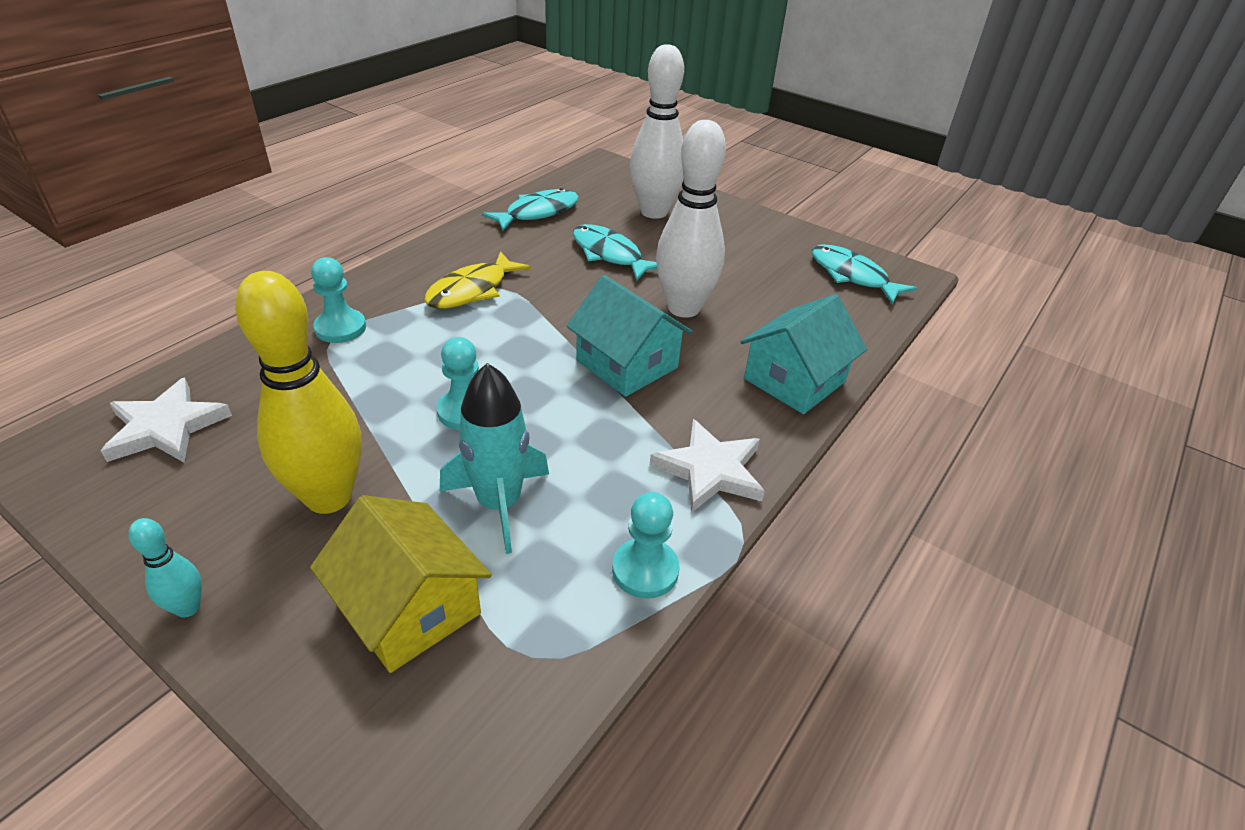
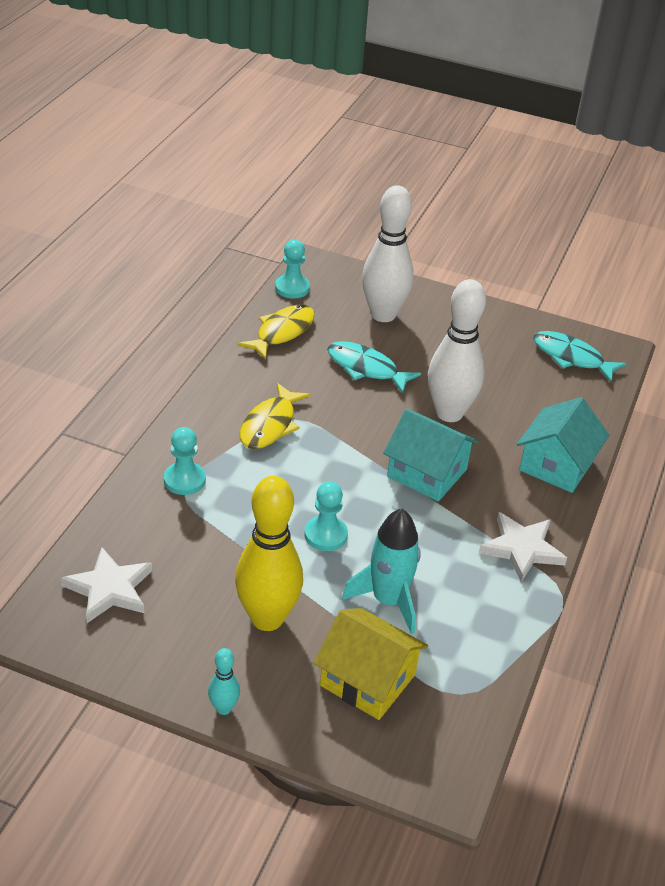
camera: 15 degrees left, 0 degrees up
turquoise fish [481,188,579,231] -> yellow fish [237,305,315,360]
turquoise pawn [612,492,679,599] -> turquoise pawn moved to [275,240,310,299]

